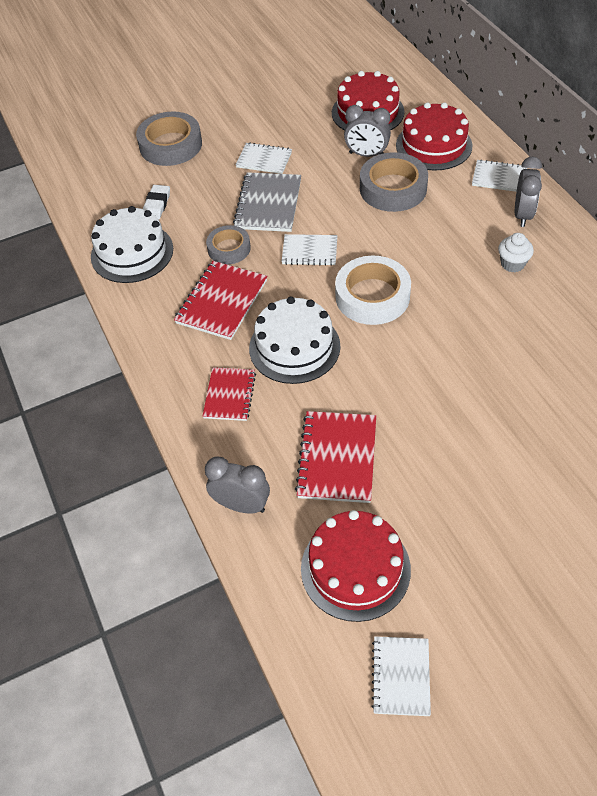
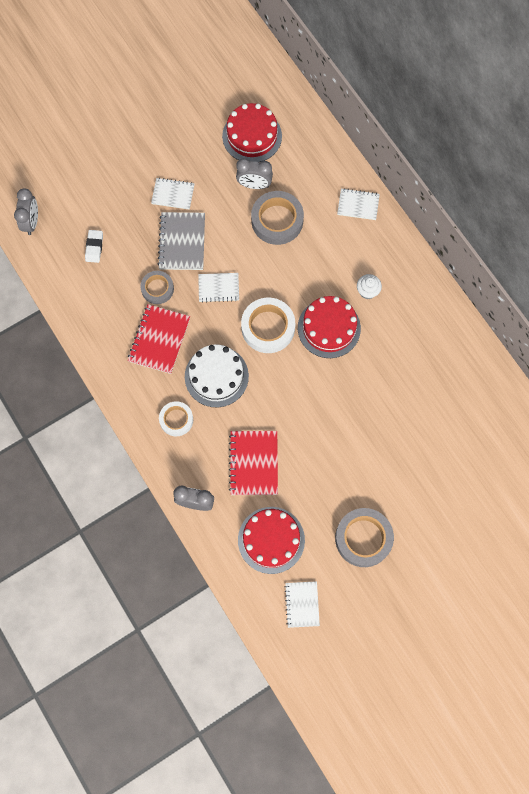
camera: 10 degrees left, 20 degrees up
white cake [91,206,173,283] -> none
grey tape [136,111,202,166] -> grey tape moved to [335,508,394,567]
red notebook [203,367,256,421] -> white tape [159,401,193,436]
red cake [396,102,472,171] -> red cake moved to [298,296,361,358]
grey clock [515,157,542,227] -> grey clock moved to [14,188,38,235]

